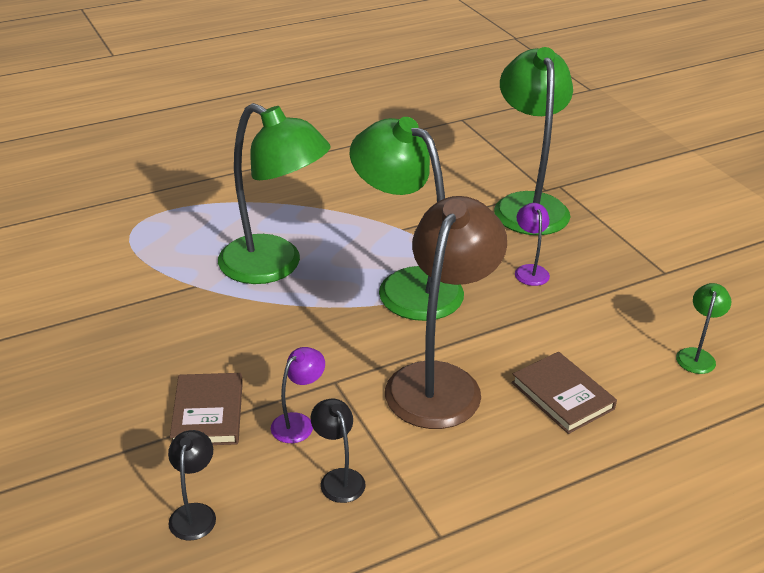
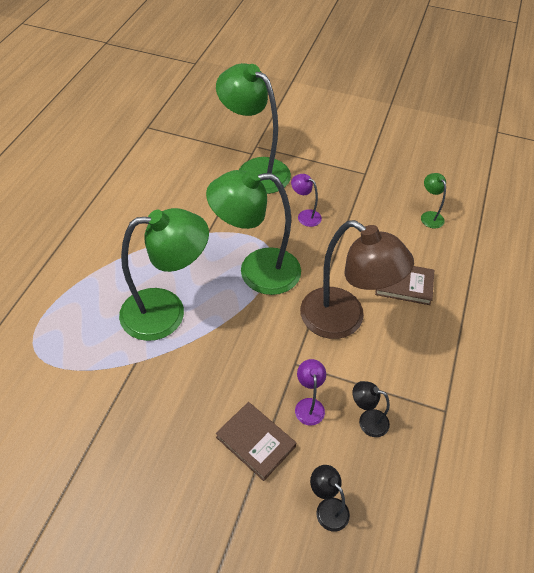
camera: 45 degrees left, 15 degrees up
brown lamp [385,196,507,429] -> brown lamp turned 150 degrees clockwise [300,220,414,339]

